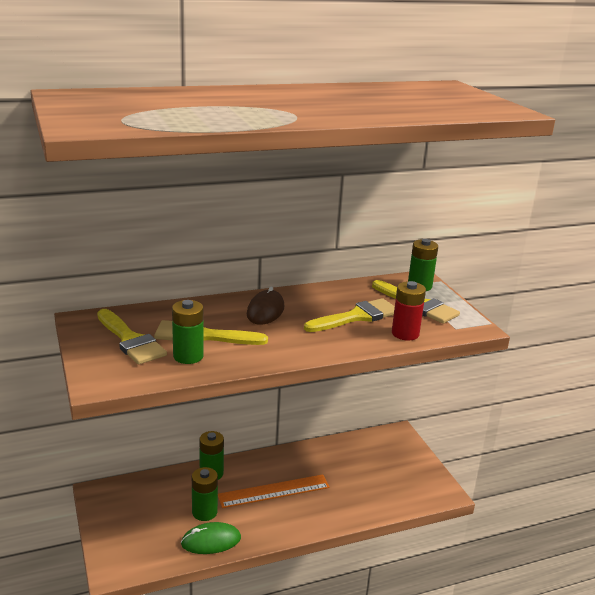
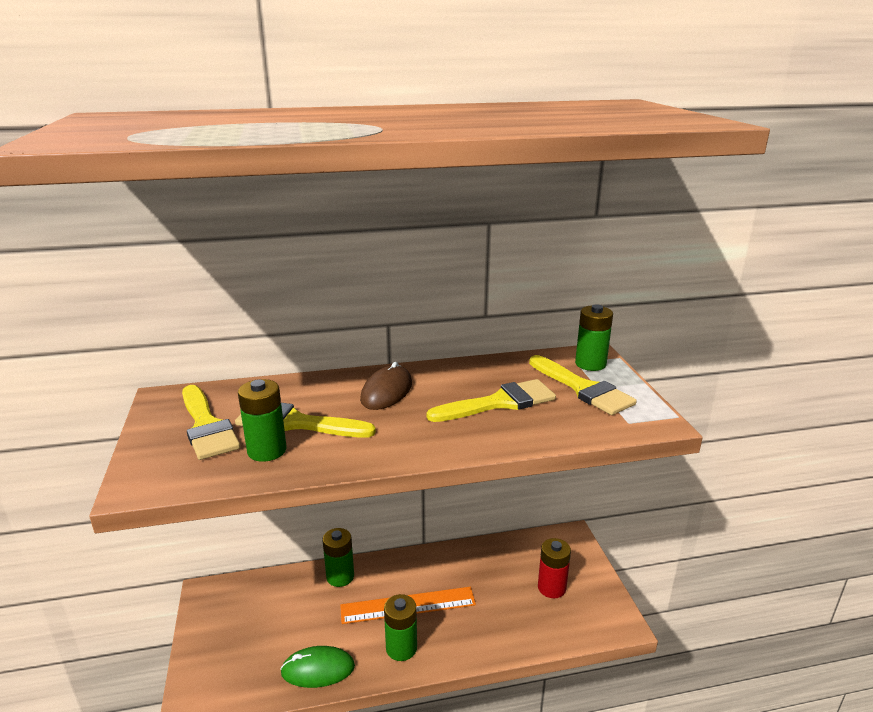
camera: 10 degrees right, 0 degrees up
green battery [192,467,218,521] -> green battery moved to [384,594,417,661]
red battery [392,281,426,341] -> red battery moved to [538,538,571,598]

